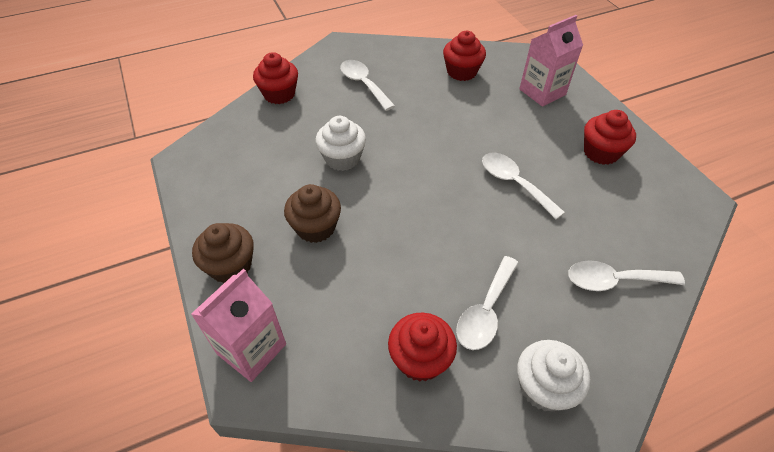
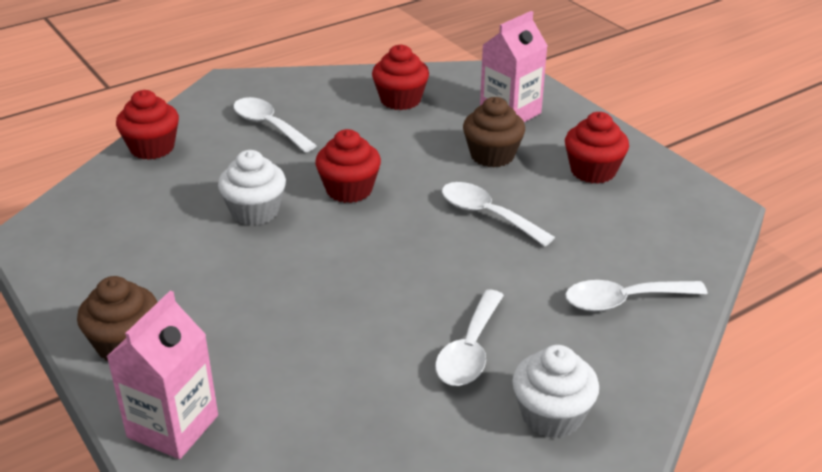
camera: 10 degrees left, 15 degrees down
brown cupcake [284,184,341,243] -> brown cupcake moved to [463,97,525,167]
red cupcake [388,312,457,382] -> red cupcake moved to [315,129,381,203]

